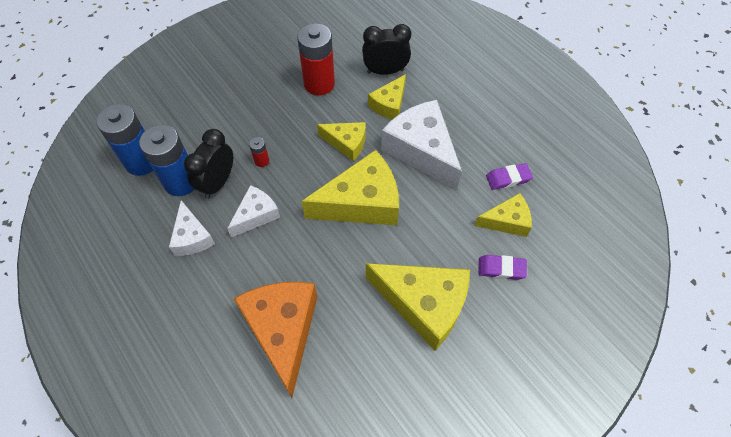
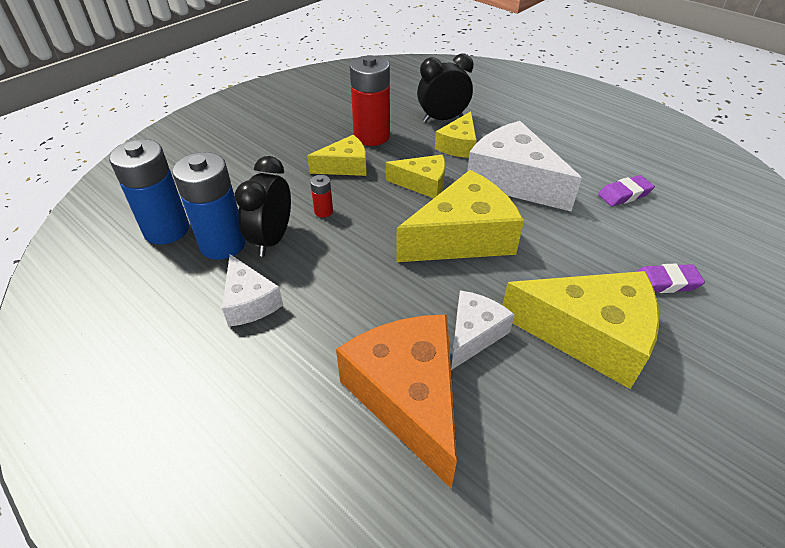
camera: 10 degrees left, 15 degrees down
white cheese [227,185,280,238] -> white cheese moved to [451,290,515,370]
yellow cheese [475,193,532,237] -> yellow cheese moved to [307,135,367,176]

